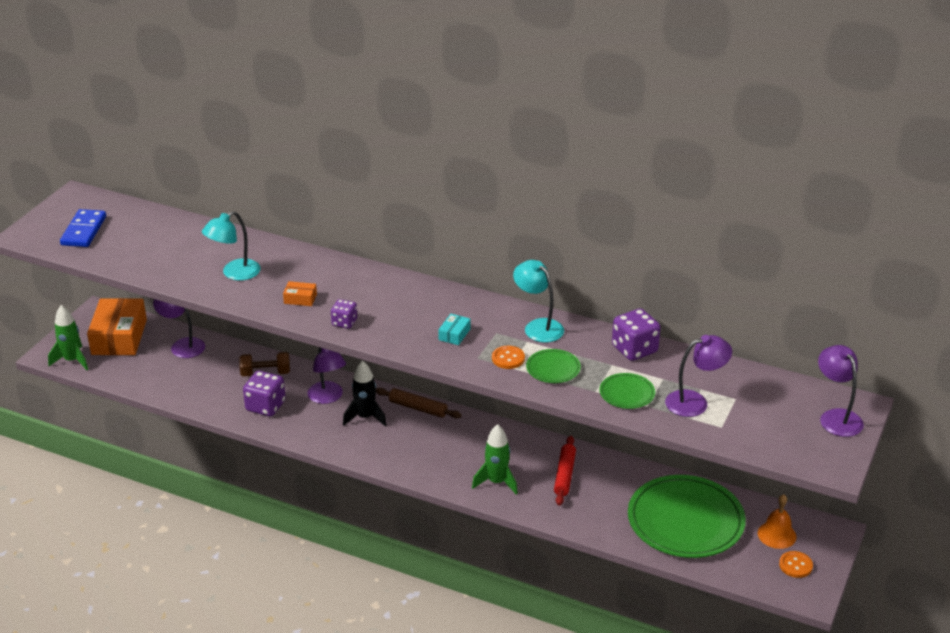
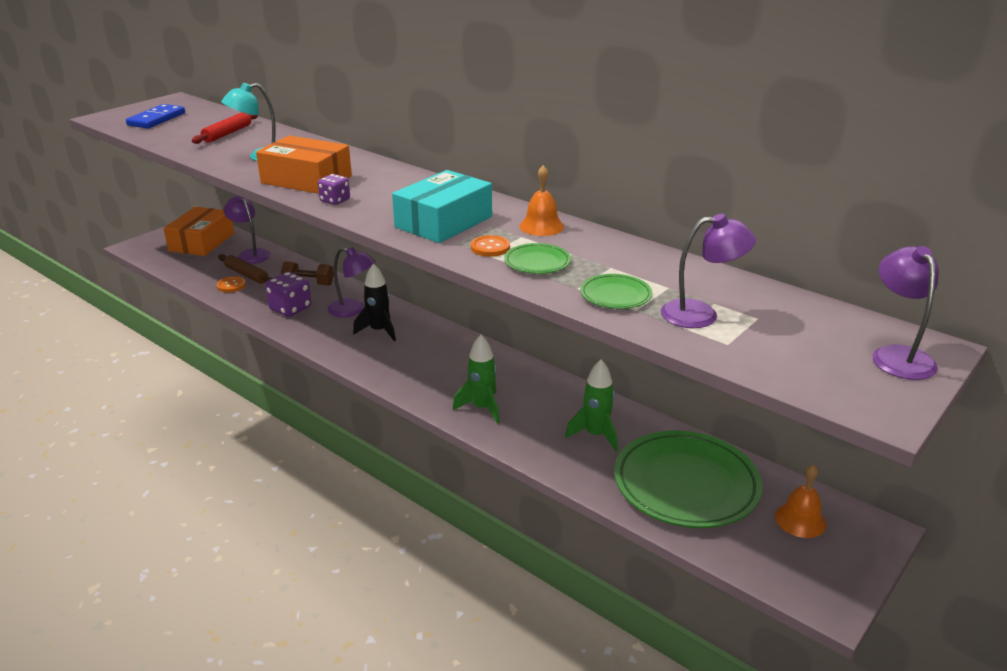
camera: 15 degrees right, 5 degrees down
green rocket [48,305,88,370] -> green rocket moved to [565,359,618,451]
orange box [283,281,317,306] -> orange box [256,135,352,194], size x2.37
purple lamp [308,347,346,404] -> purple lamp turned 60 degrees counterclockwise [328,247,376,317]
brown rolling pin [376,388,462,418] -> brown rolling pin moved to [218,254,272,284]
turquoise box [438,314,471,345] -> turquoise box [392,170,492,243], size x2.37
turquoise lamp [513,260,564,343] -> orange bell [519,165,564,236]
red rolling pin [554,436,576,506] -> red rolling pin moved to [192,112,258,144]
purple dice [612,308,661,361] -> none
orange button [779,551,813,578] -> orange button moved to [217,276,246,292]

